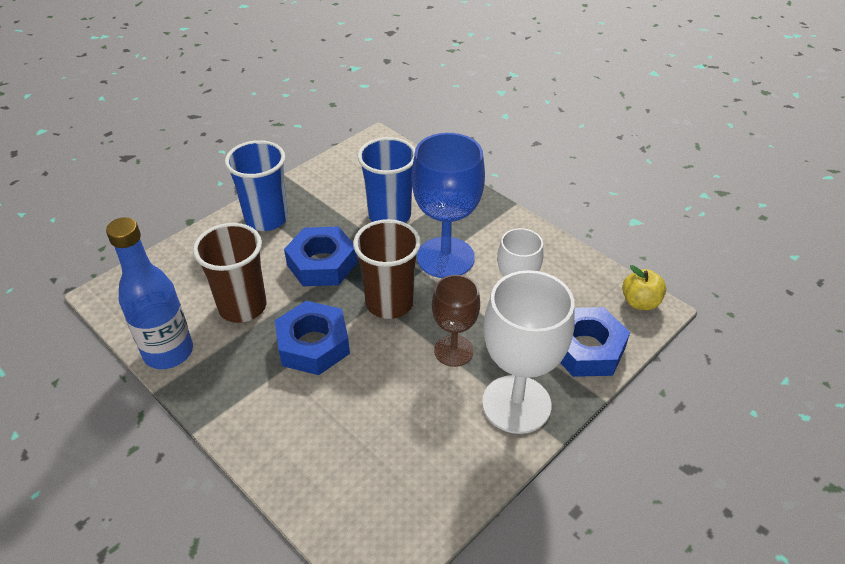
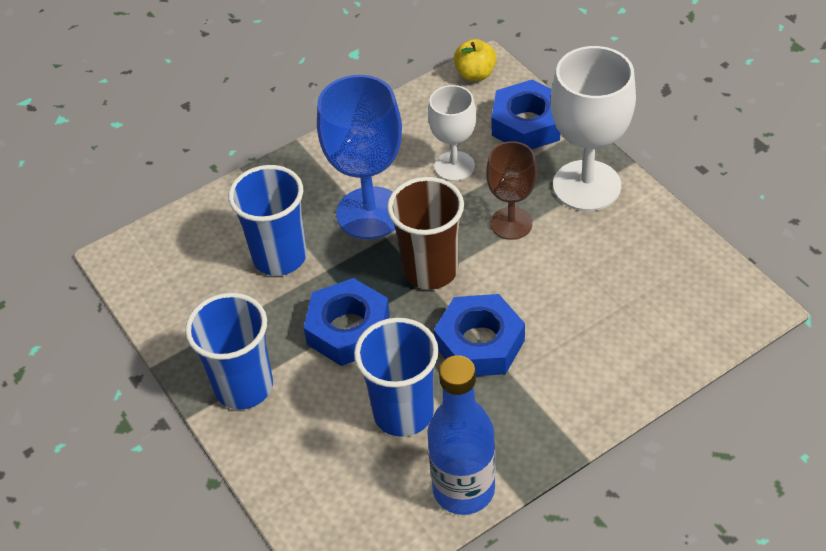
camera: 75 degrees left, 5 degrees up
brown cup [193,223,267,323] -> blue cup [354,318,439,437]

